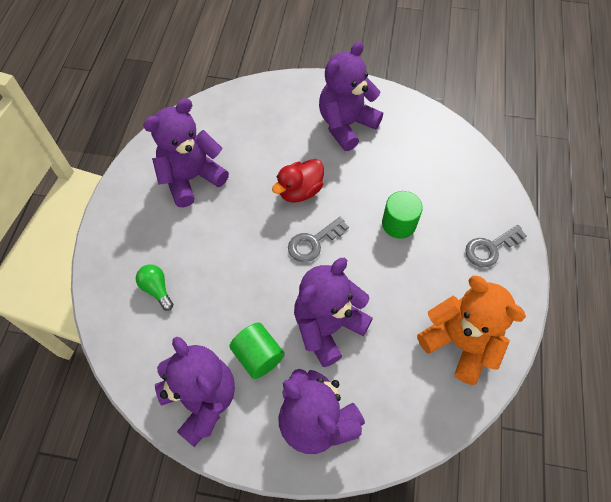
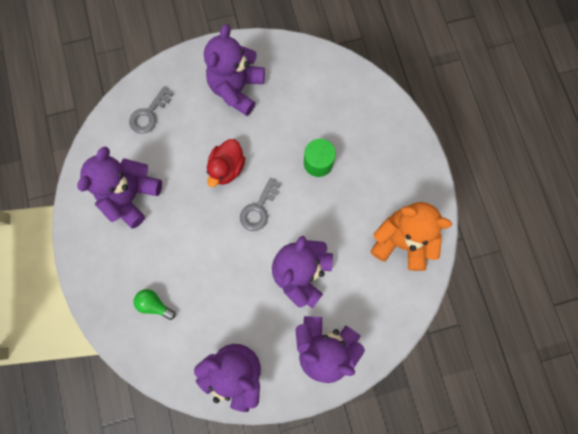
camera: 25 degrees left, 15 degrees up
green cylinder [229,323,285,379] -> none
grey key [465,225,527,267] -> grey key moved to [129,86,173,134]

